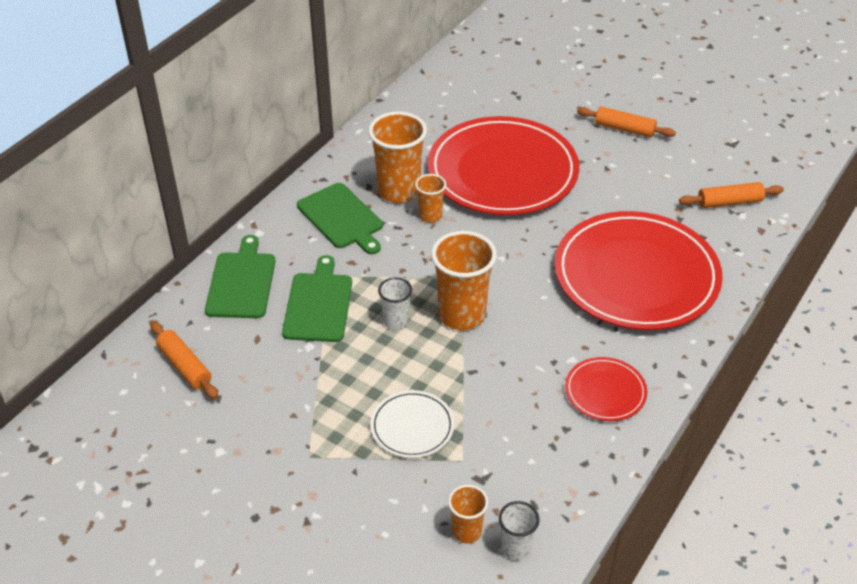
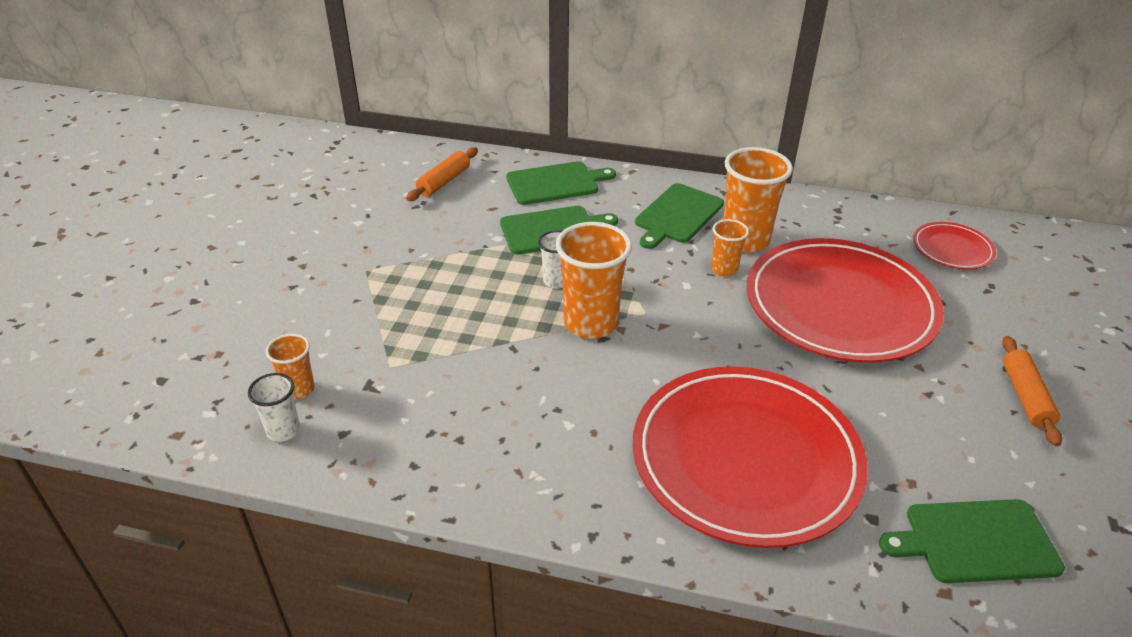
camera: 70 degrees right, 5 degrees down
white plate [371,390,454,458] -> none
red plate [565,357,647,421] -> red plate moved to [913,222,996,269]
orange rolling pin [679,182,784,208] -> green cutting board [879,499,1065,583]

